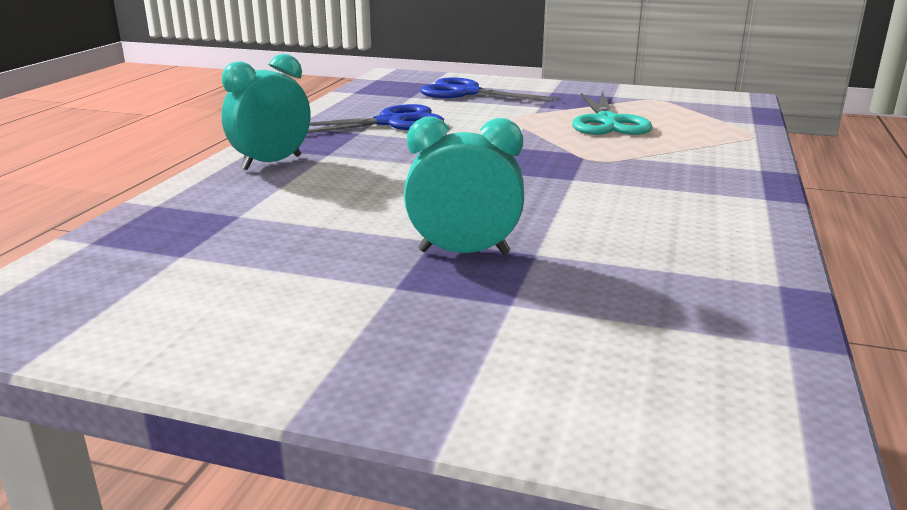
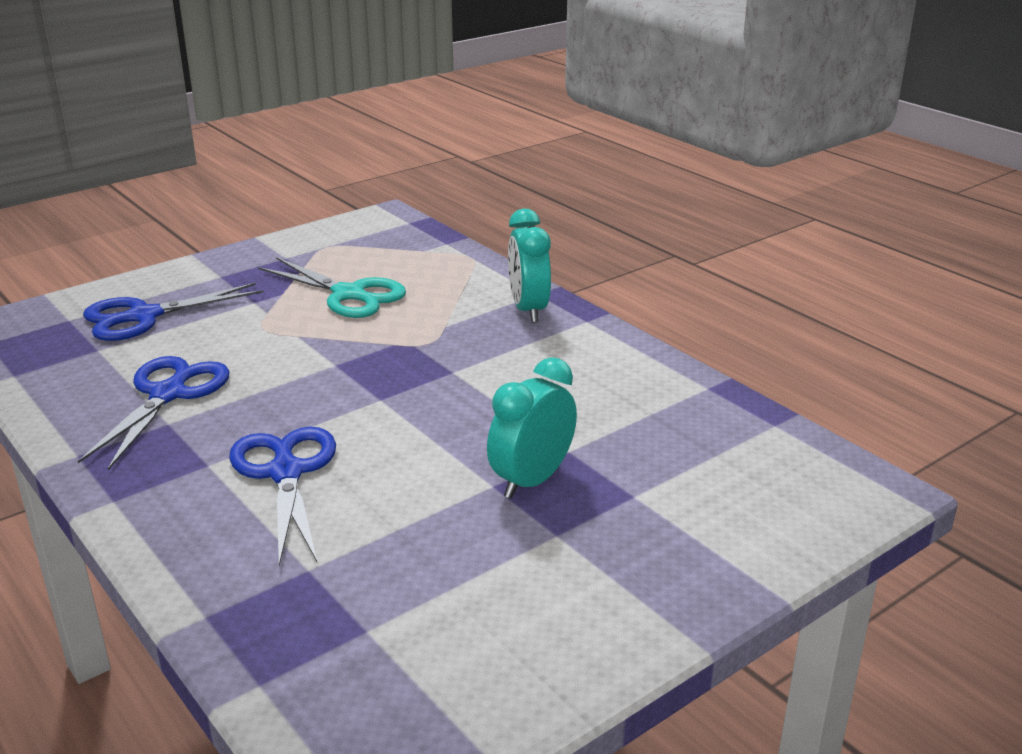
camera: 55 degrees left, 5 degrees up
turquoise clock [221,54,310,170] -> turquoise clock moved to [508,209,551,323]
none -> blue scissors [229,427,336,566]

